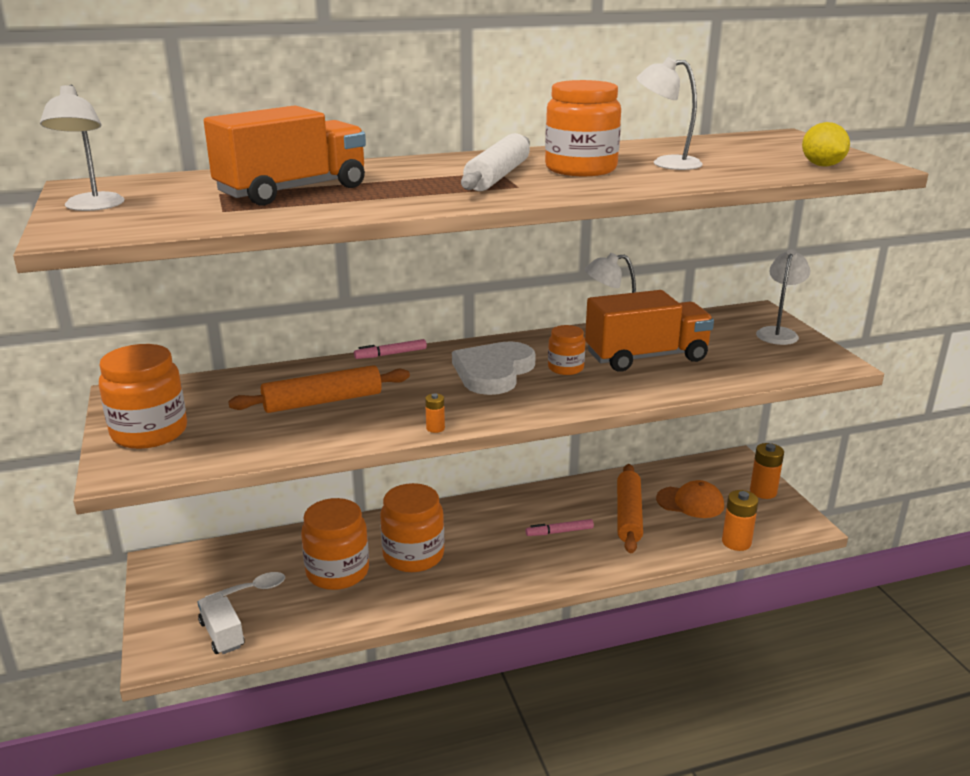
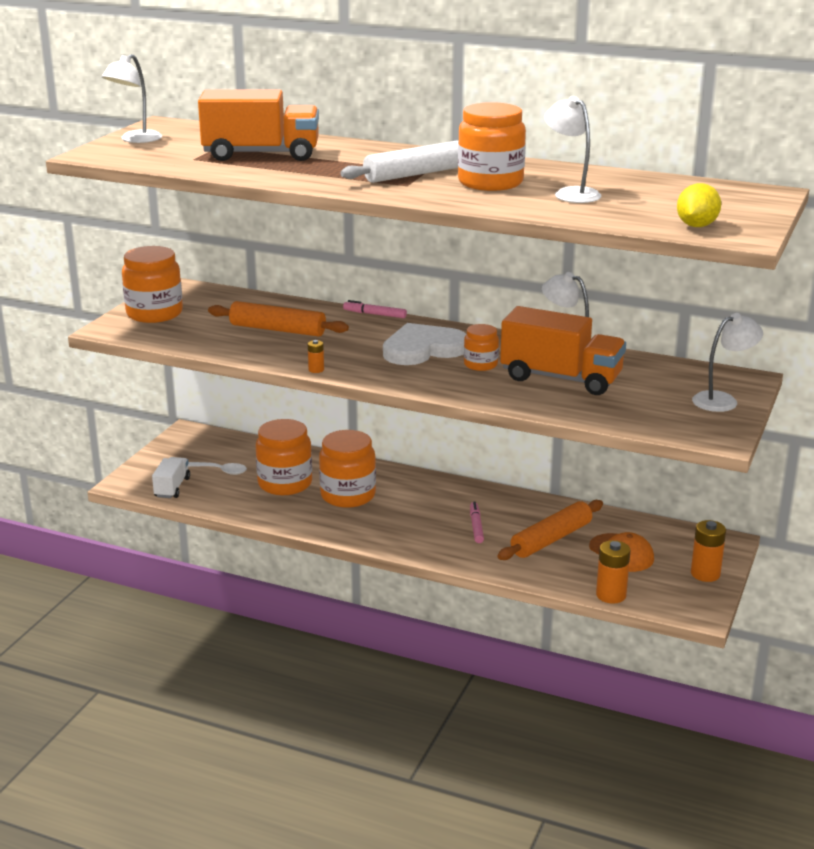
camera: 40 degrees right, 0 degrees up
pink marker [526,519,594,536] -> pink marker turned 60 degrees clockwise [470,501,484,543]

